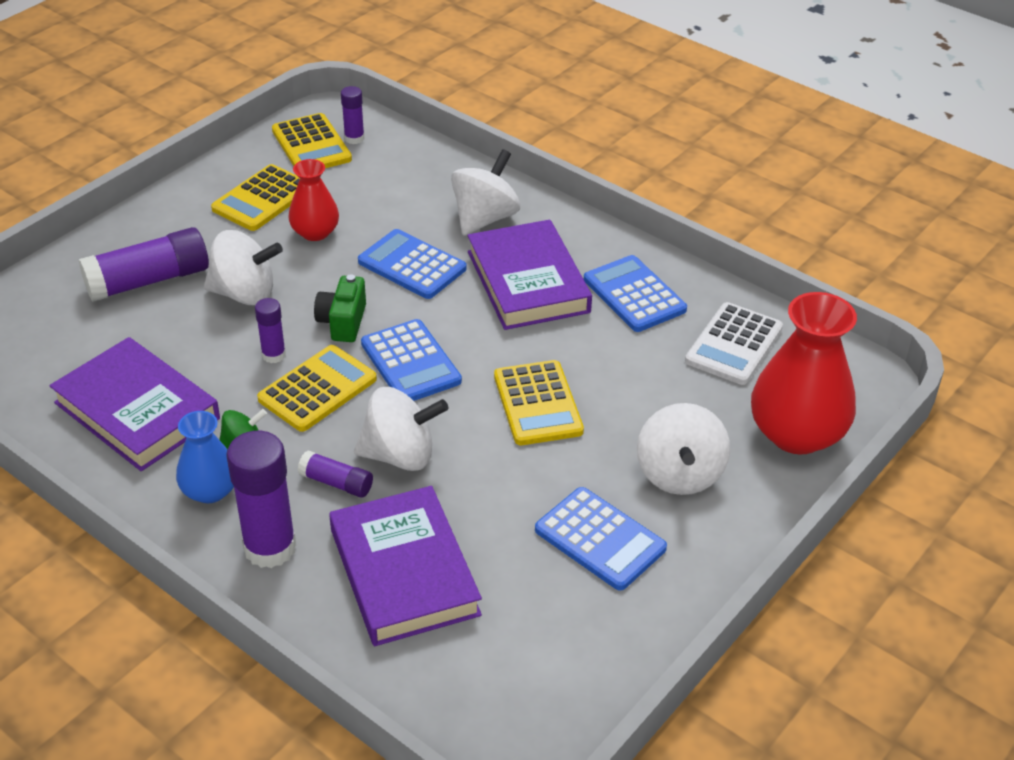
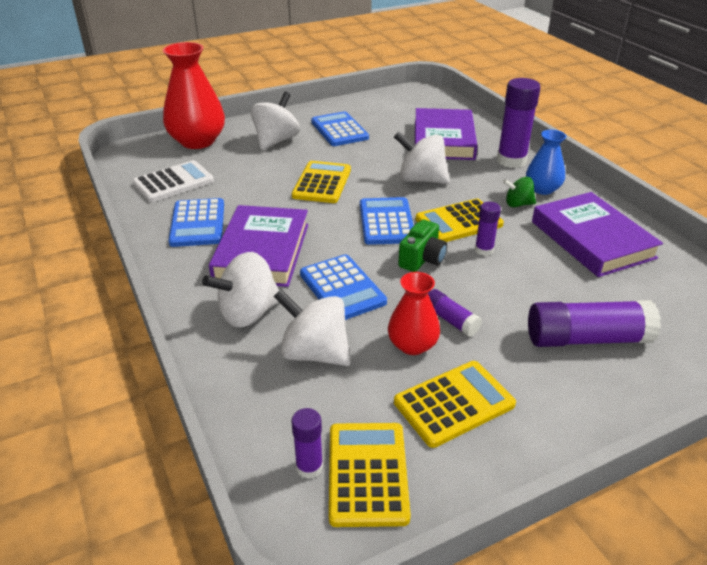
camera: 155 degrees left, 5 degrees down
white spinning top [204,230,283,305] -> white spinning top moved to [274,289,351,366]
purple glue stick [298,450,373,498] -> purple glue stick moved to [428,289,482,337]

